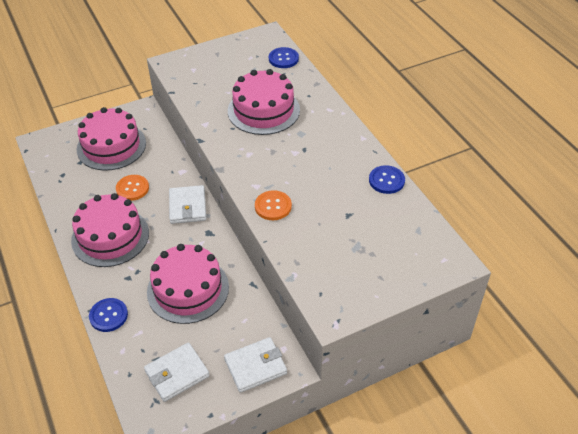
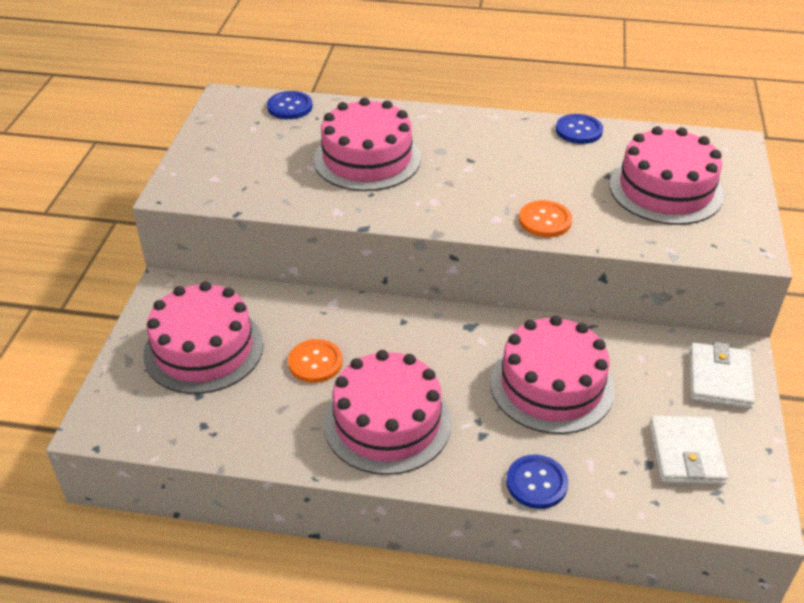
camera: 55 degrees left, 5 degrees down
white wallet [169,185,206,224] -> none
none -> pink cake [609,126,724,225]

